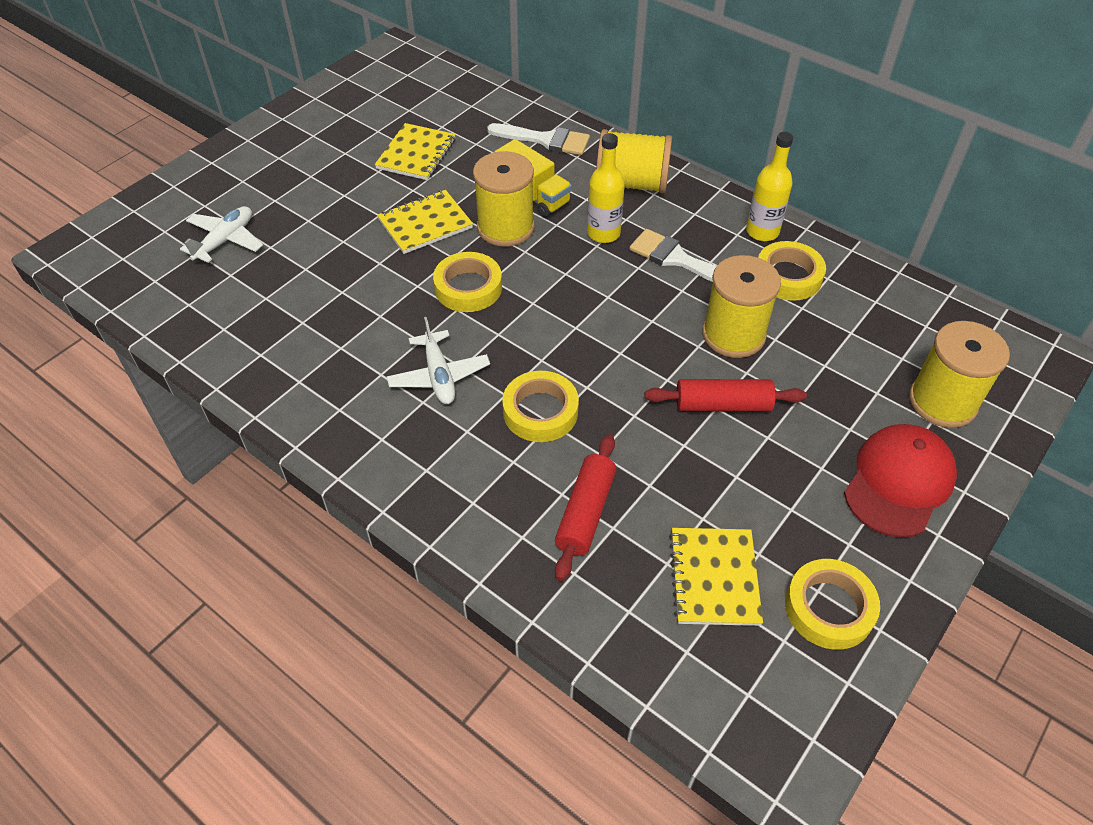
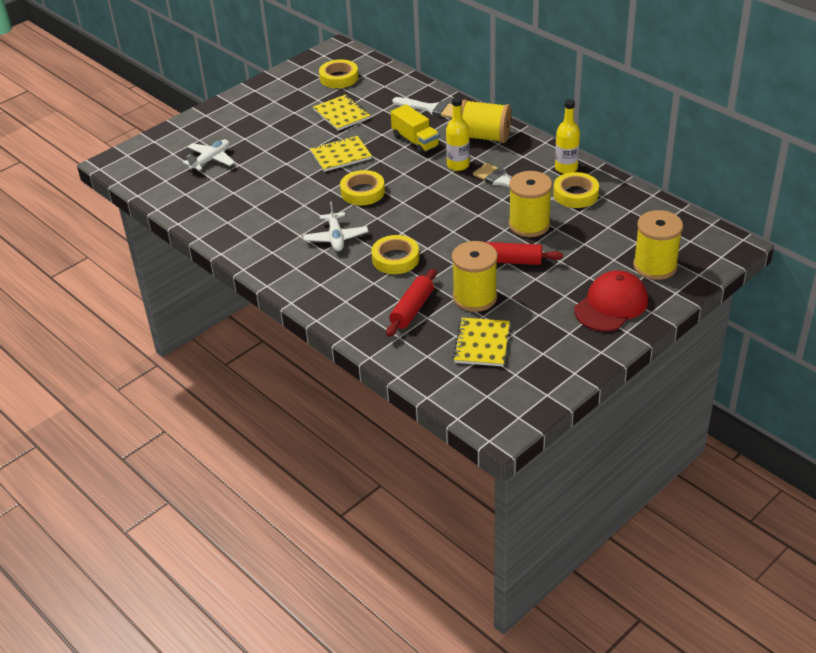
camera: 10 degrees right, 10 degrees down
yellow notebook [375,123,456,180] -> yellow notebook turned 60 degrees counterclockwise [313,95,371,131]
yellow spool [473,151,534,247] -> yellow spool moved to [452,241,498,312]
yellow tape [785,559,880,650] -> yellow tape moved to [319,59,359,88]

